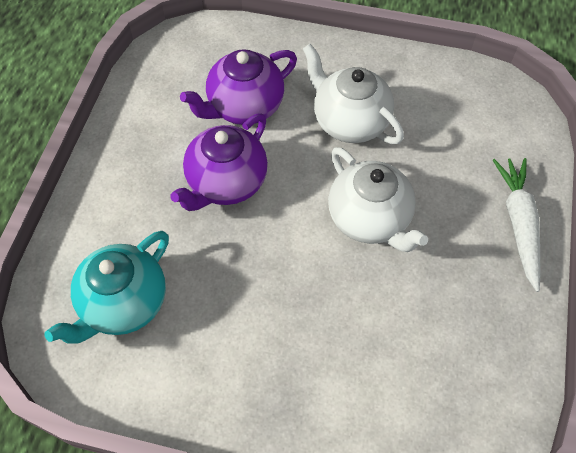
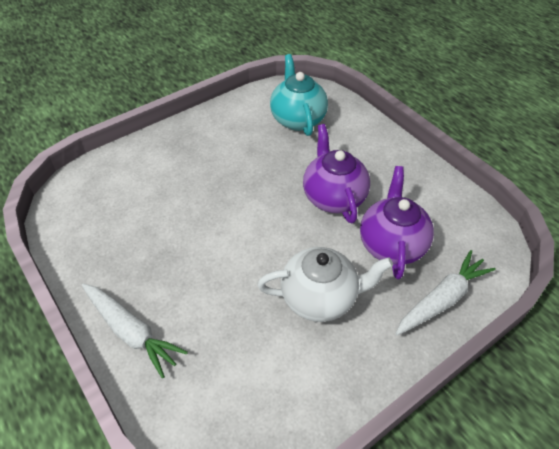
camera: 130 degrees right, 10 degrees down
white teapot [328,147,428,252] -> none
none -> white carrot [395,250,496,336]

